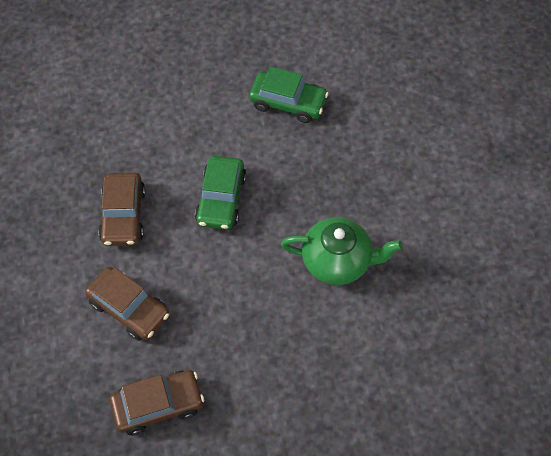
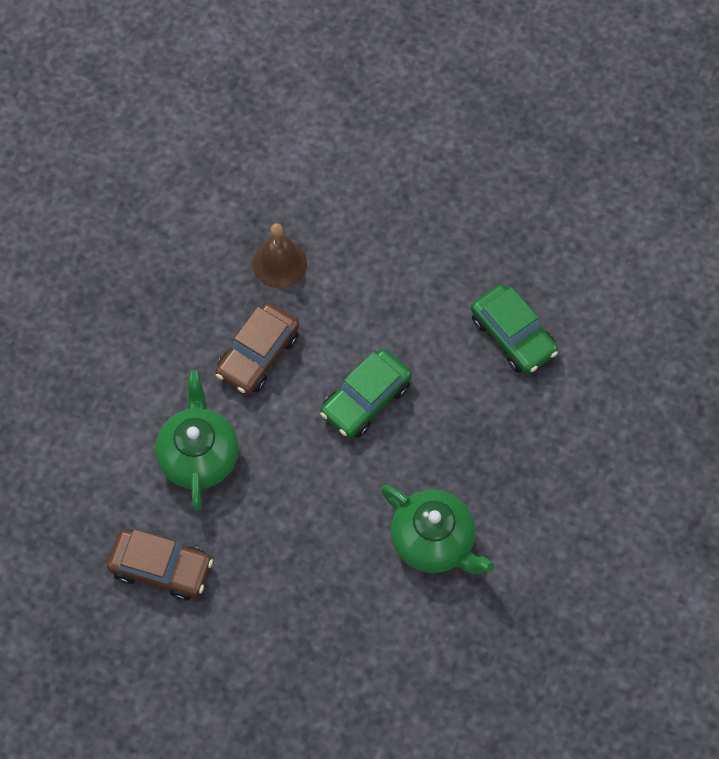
camera: 35 degrees right, 5 degrees up
brown car [85,267,169,341] -> green teapot [155,370,239,511]
none -> brown bell [253,223,307,288]

